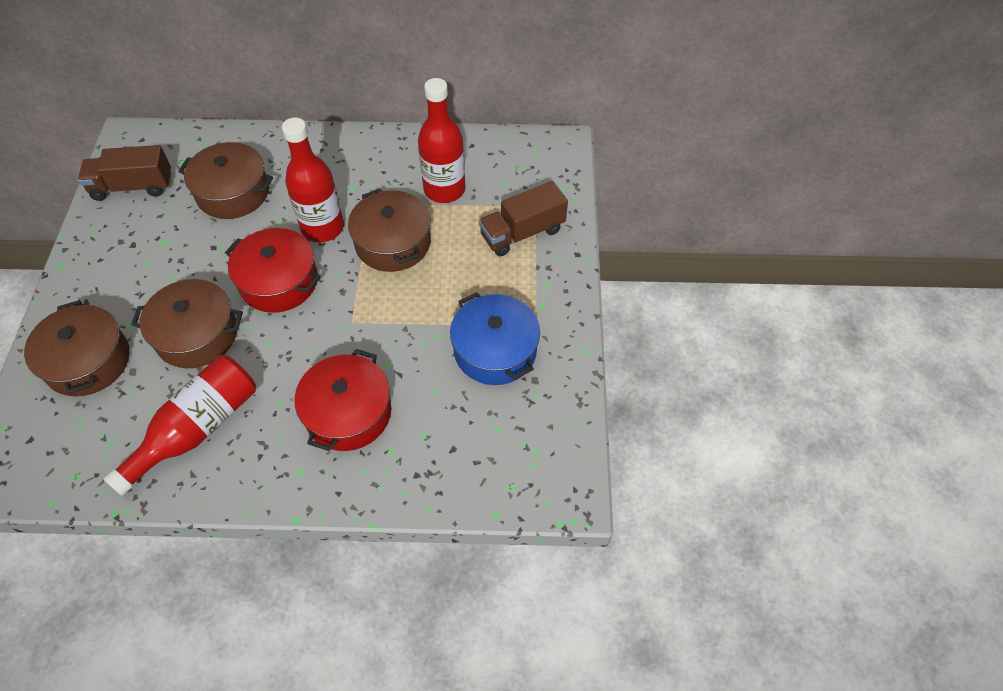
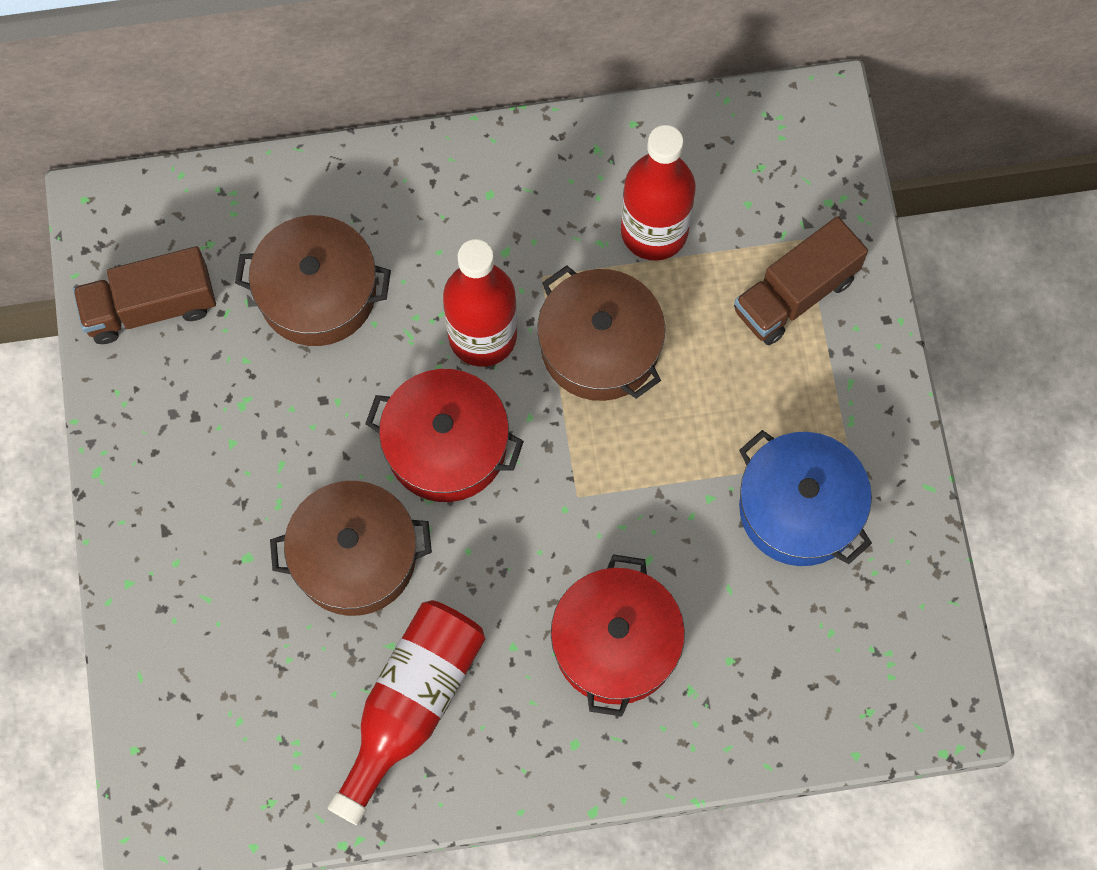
camera: 10 degrees left, 15 degrees up
brown pot [24,300,129,397] -> none

